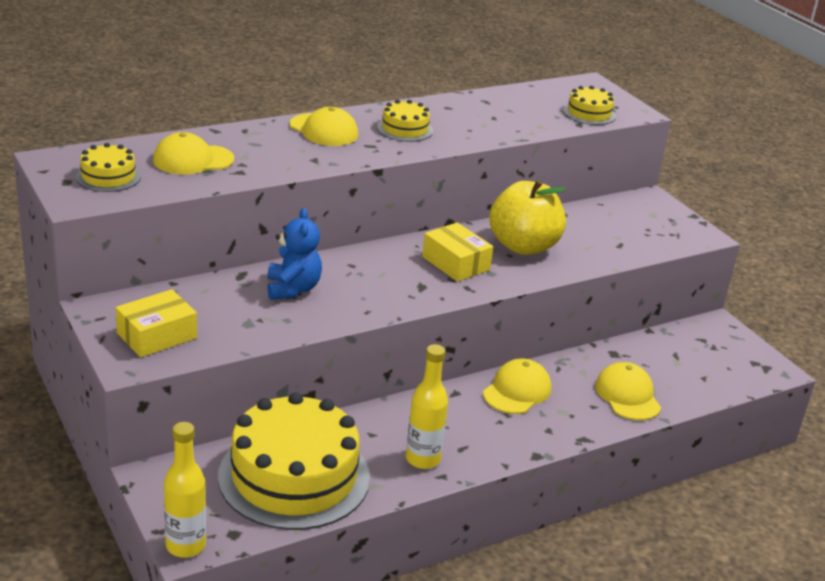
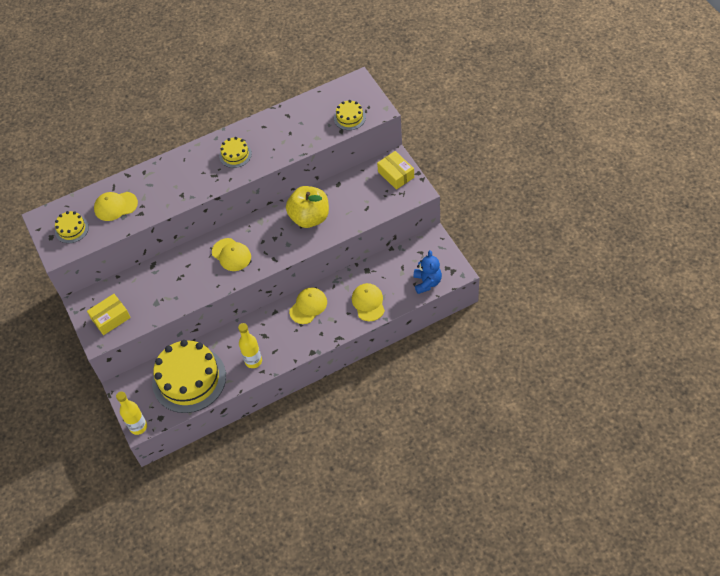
camera: 10 degrees right, 25 degrees up
blue teddy bear [267,208,322,300] -> blue teddy bear moved to [413,250,442,294]
yellow cap [289,107,358,146] -> yellow cap moved to [212,238,251,271]
yellow box [422,222,493,282] -> yellow box moved to [377,151,414,190]

